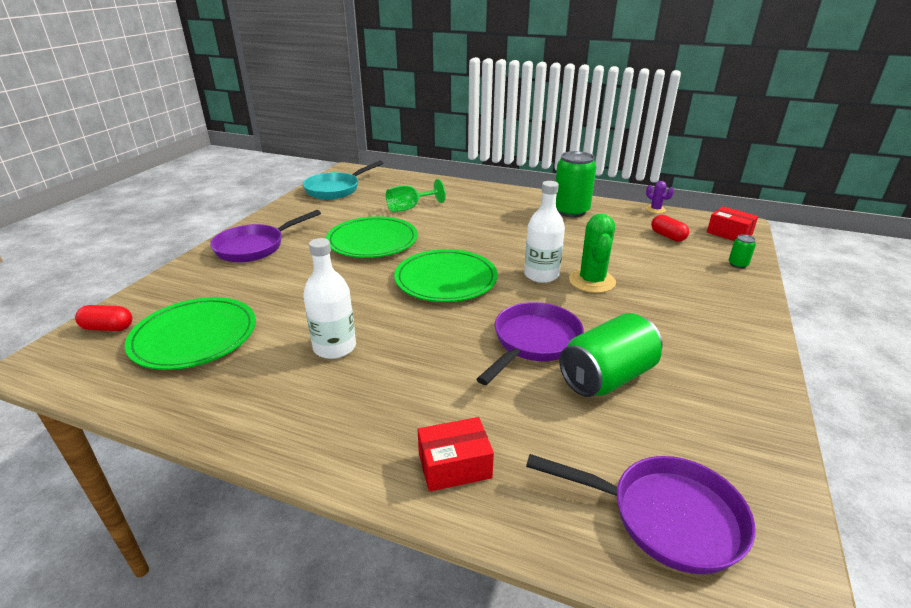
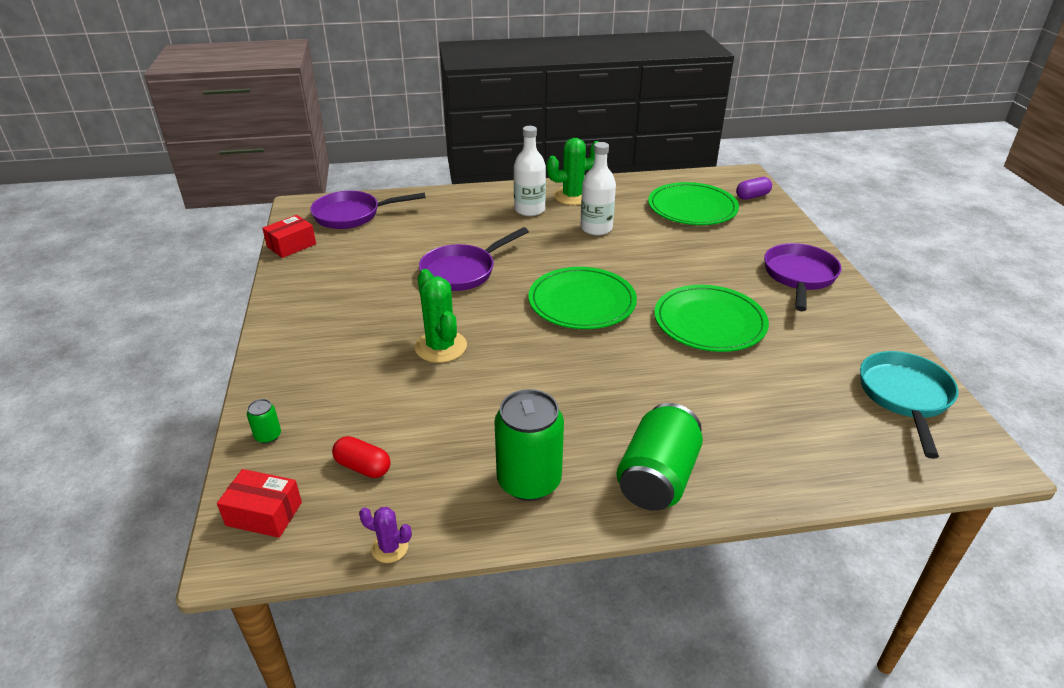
camera: 150 degrees right, 5 degrees up
red capsule [75,305,132,331] -> purple capsule [736,177,772,200]
green goblet [386,179,445,212] -> none
red box [418,417,494,492] -> red box moved to [262,215,316,258]
purple pan [477,302,584,385] -> purple pan turned 45 degrees clockwise [419,227,529,291]
white bottle [524,181,565,283] -> white bottle moved to [514,126,546,216]
green can [559,313,662,397] -> green can moved to [616,403,703,511]
none -> green cactus [546,138,599,205]

